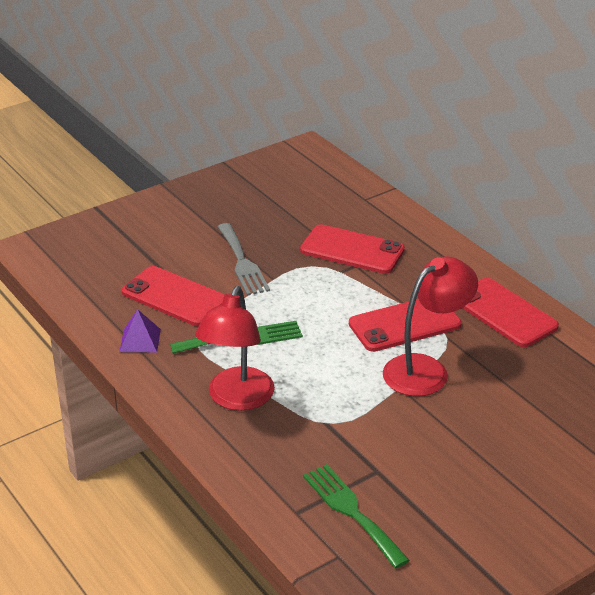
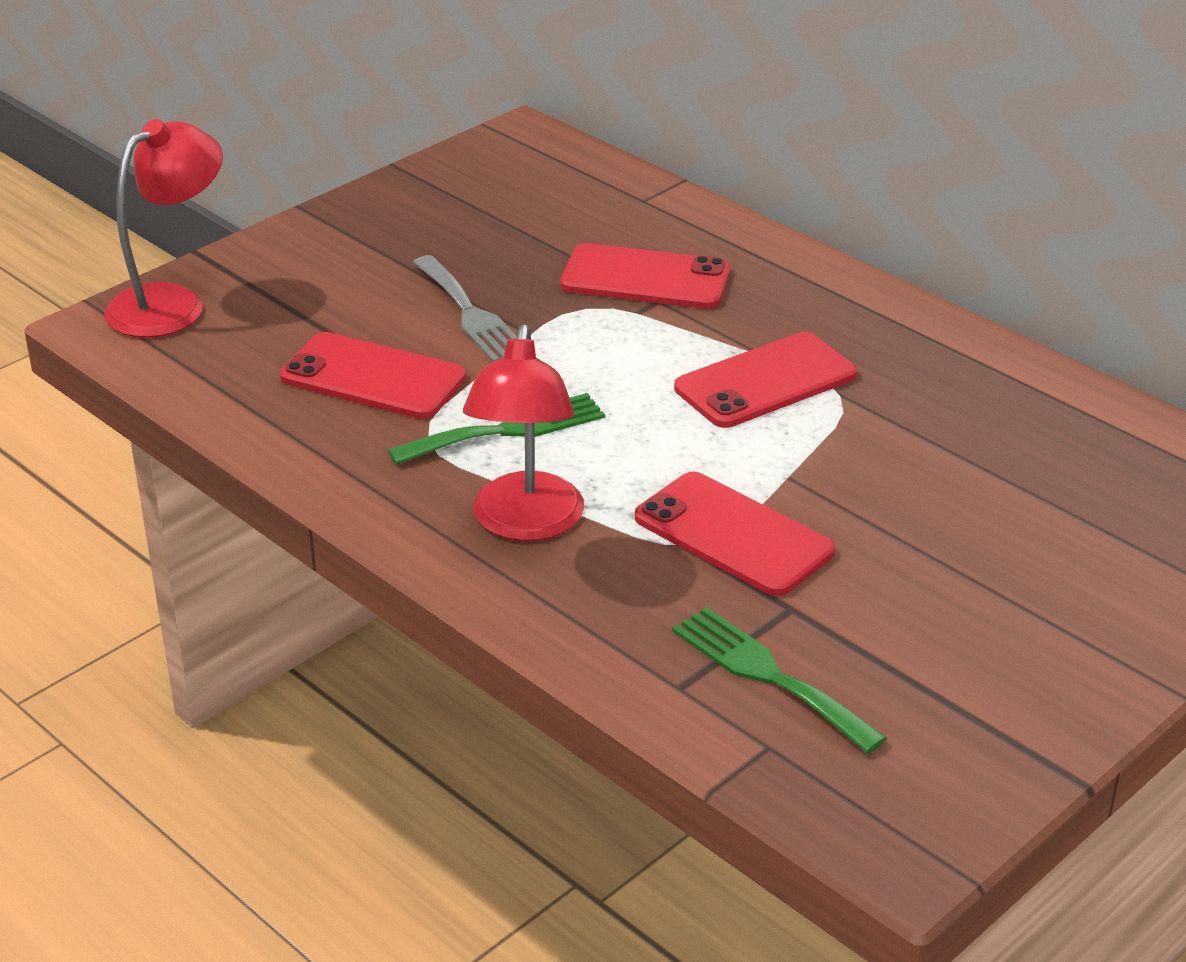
camera: 10 degrees left, 0 degrees up
purple pyramid [120,309,161,352] -> none
red lamp [383,256,478,396] -> red lamp moved to [104,119,223,338]
red phone [463,278,559,347] -> red phone moved to [635,472,835,596]

